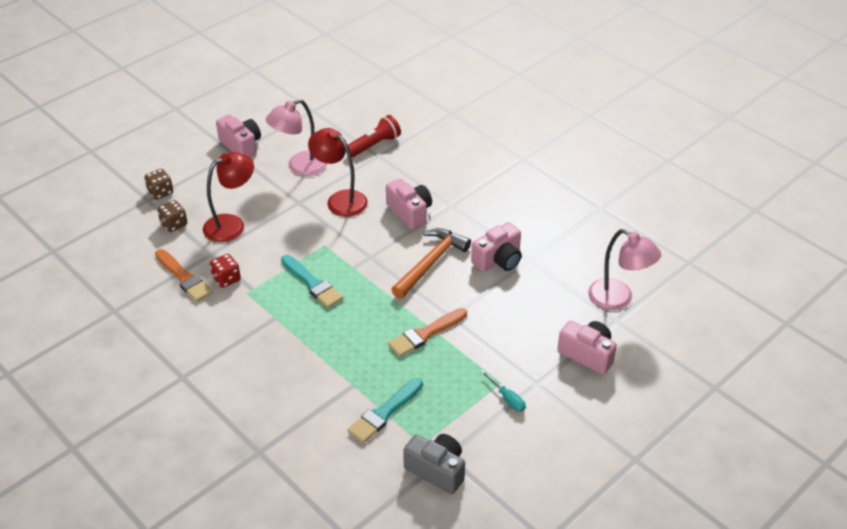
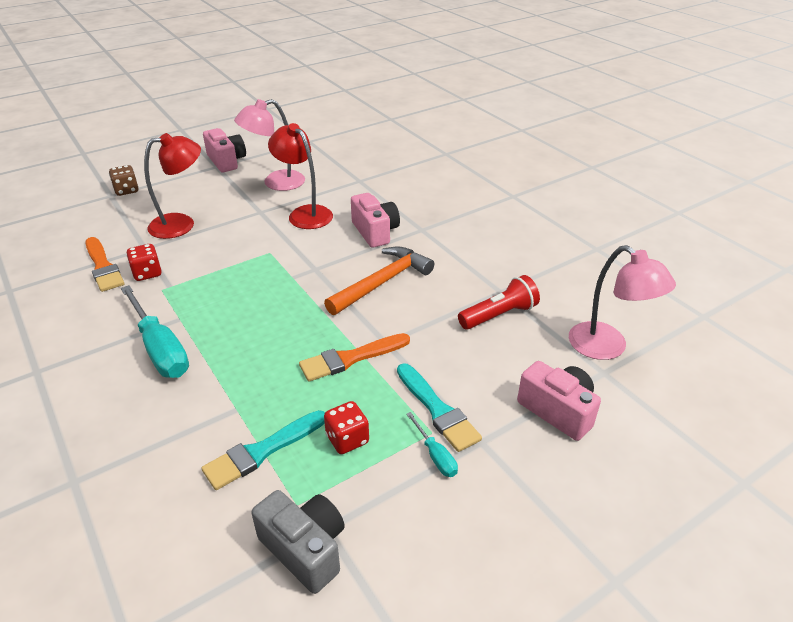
camera: 10 degrees right, 5 degrees down
brown dice [157,200,187,232] -> none
turquoise brush [281,255,343,308] -> turquoise brush moved to [397,363,482,452]
red flashlight [348,115,401,157] -> red flashlight moved to [458,275,540,329]
pink camera [471,222,522,272] -> none
none -> turquoise screwdriver [121,285,189,378]
none -> red dice [324,401,369,454]

